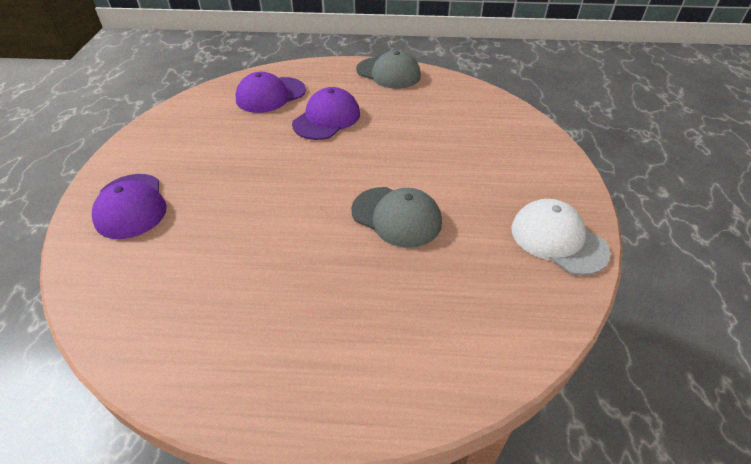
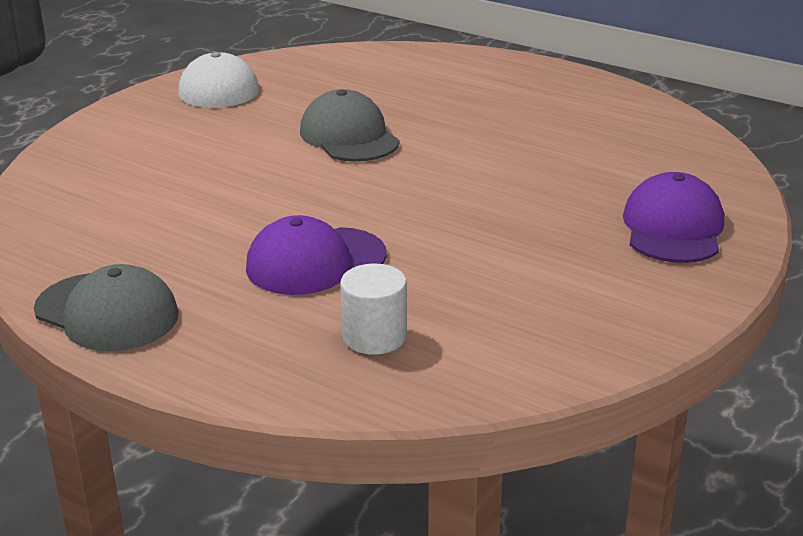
camera: 150 degrees left, 15 degrees down
purple cap [236,72,306,113] -> white cylinder [340,264,407,355]
grey cap [356,50,421,89] -> grey cap turned 150 degrees clockwise [34,264,179,351]

